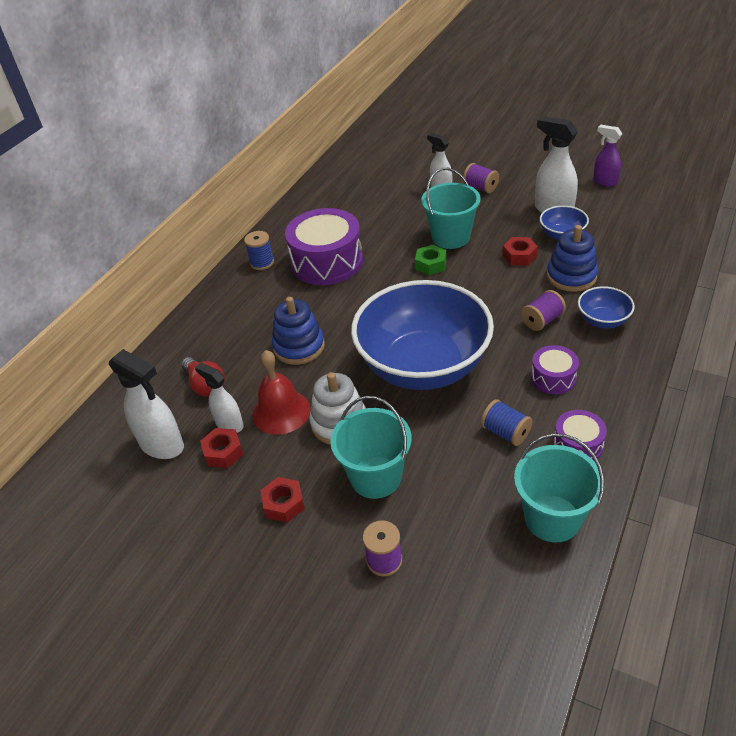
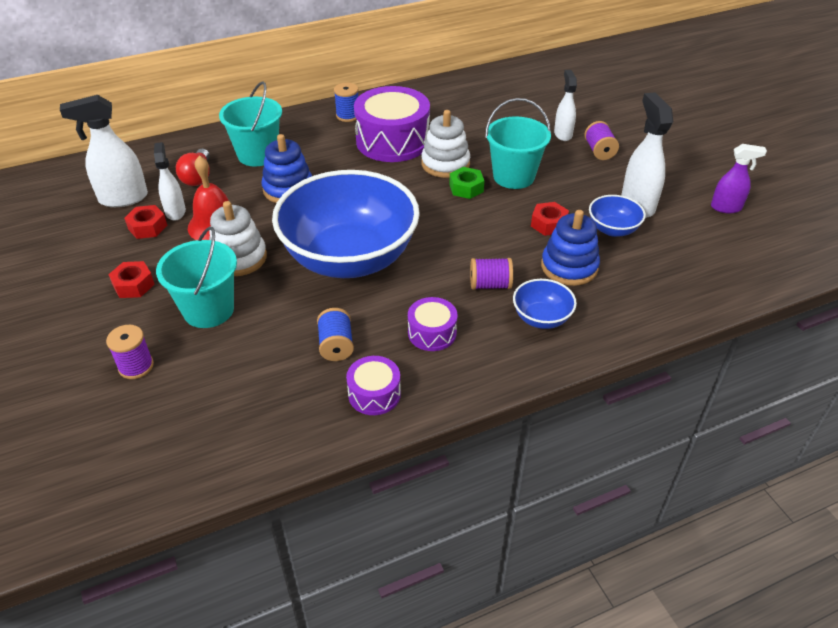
camera: 35 degrees right, 0 degrees up
white spray bottle [109,349,184,459] -> white spray bottle turned 90 degrees clockwise [60,95,148,207]
turquoise bucket [514,433,604,542] -> turquoise bucket moved to [219,81,282,166]
purple spray bottle [593,125,623,187] -> purple spray bottle turned 105 degrees clockwise [711,144,767,213]
none -> white stacking toy [421,110,470,178]

